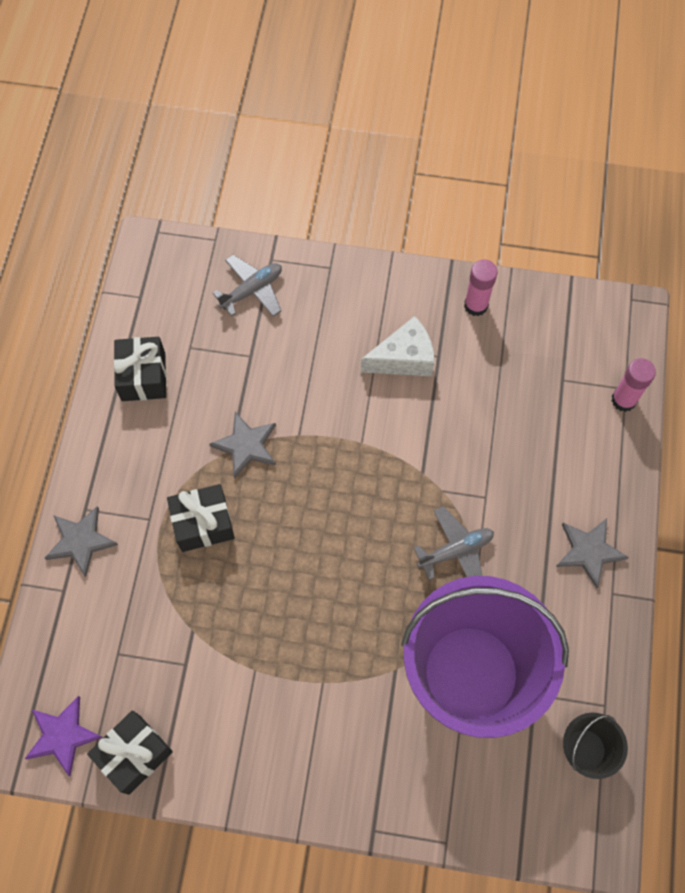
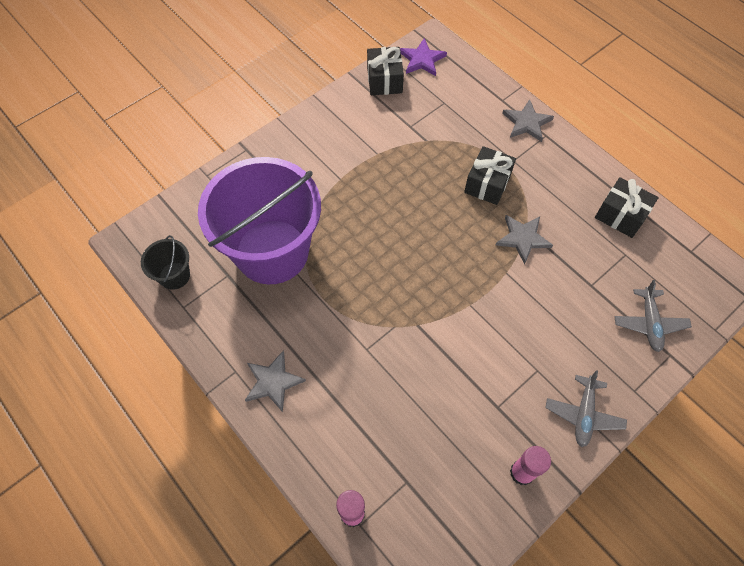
camera: 130 degrees right, 5 degrees down
white cheese [361,316,434,376] -> none
grey plane [413,506,494,580] -> grey plane moved to [545,370,627,447]

